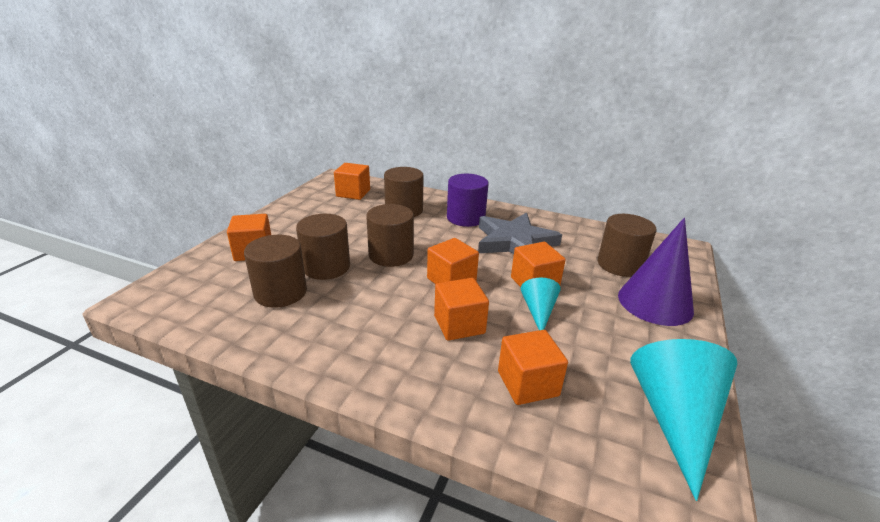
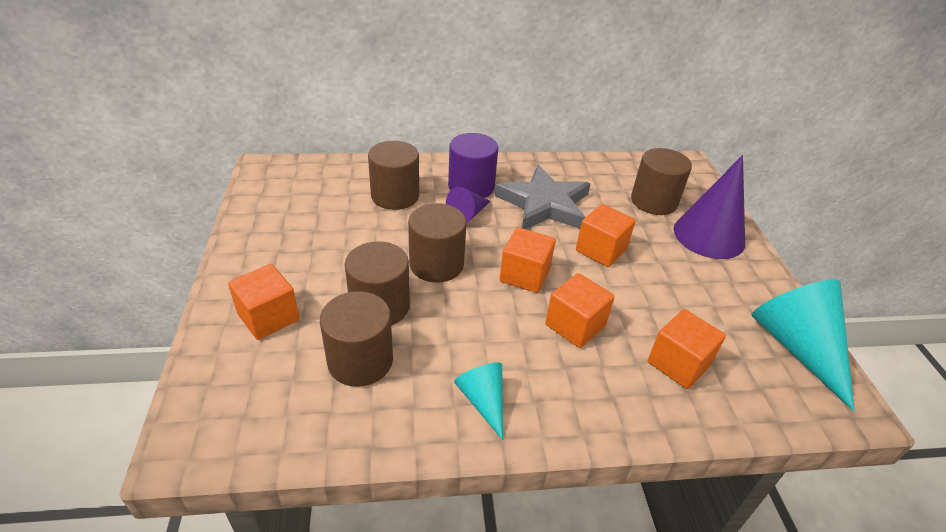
camera: 30 degrees left, 10 degrees up
orange cube [334,163,370,200] -> none
turquoise cone [521,277,561,330] -> turquoise cone moved to [454,363,503,440]
none -> purple cone [446,187,490,223]

